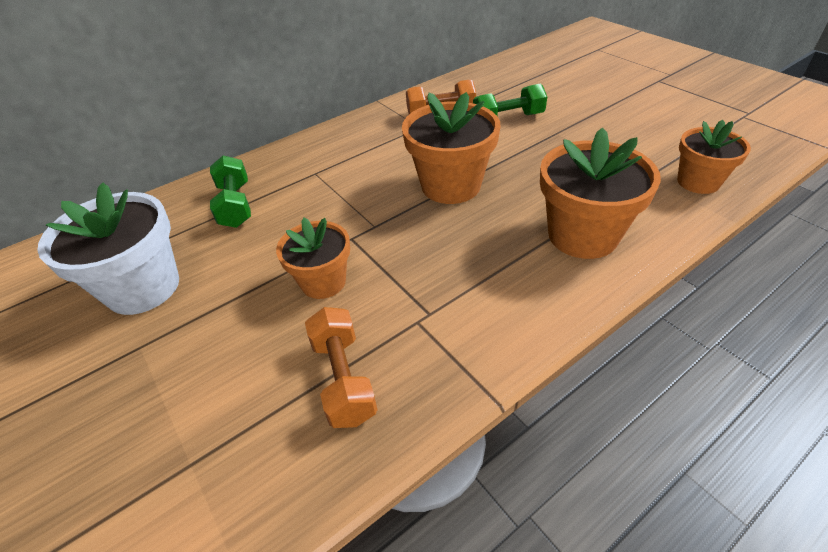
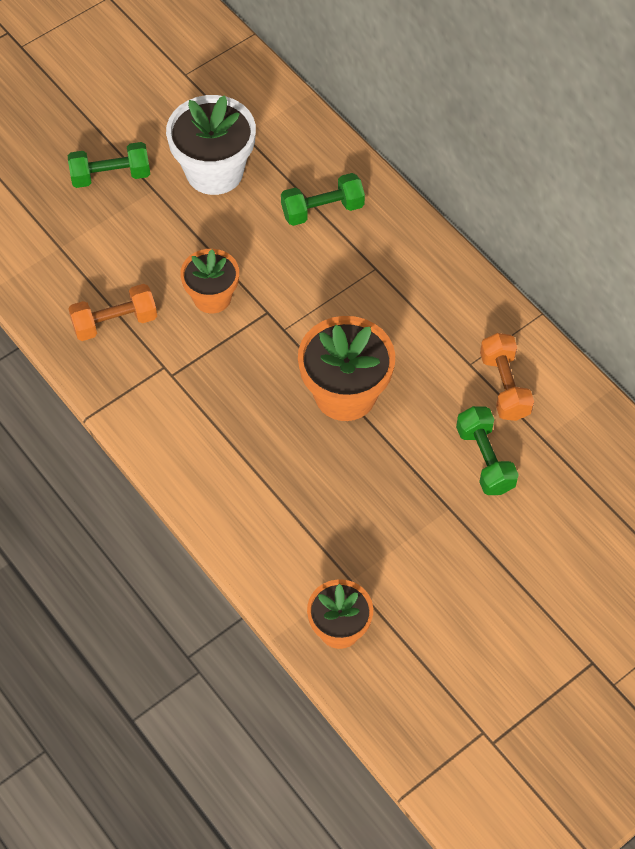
camera: 85 degrees right, 15 degrees up
orange flower pot [540,127,661,259] -> none
none -> green dumbbell [68,142,150,188]

